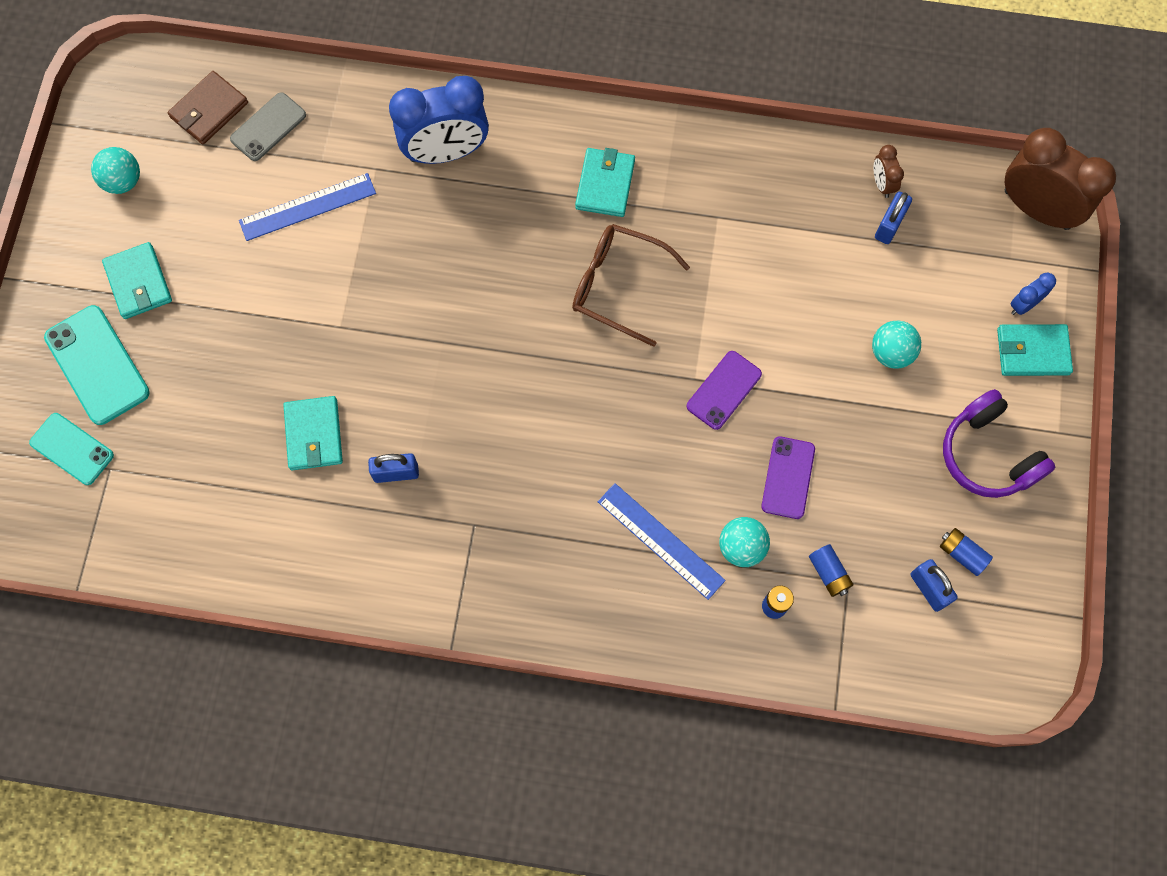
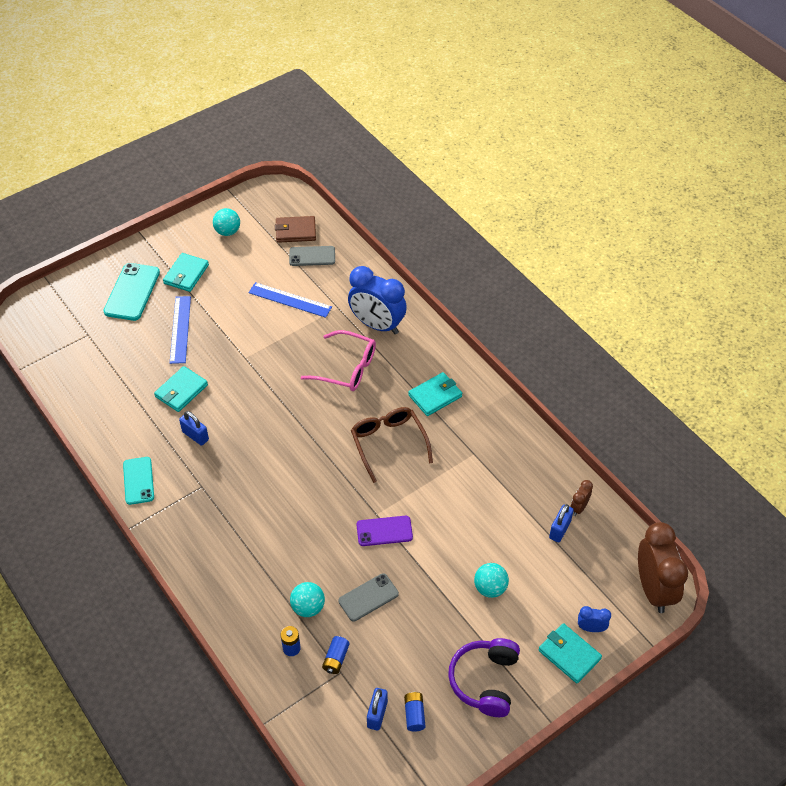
camera: 45 degrees right, 20 degrees down
turquoise phone [29,413,114,485] -> turquoise phone moved to [123,457,154,505]
blue ruler [598,483,726,600] -> blue ruler moved to [170,296,191,364]
purple phone [761,436,815,519] -> grey phone [338,573,399,621]
blue padlock [875,192,912,244] -> blue padlock turned 45 degrees counterclockwise [549,504,574,542]
none -> pink glasses [301,330,376,391]

